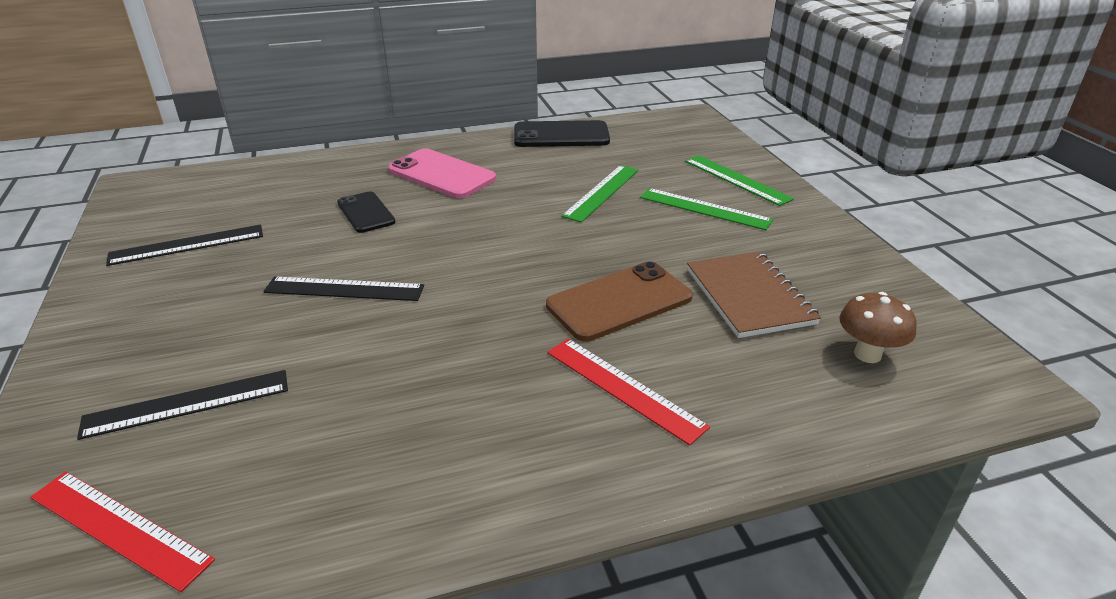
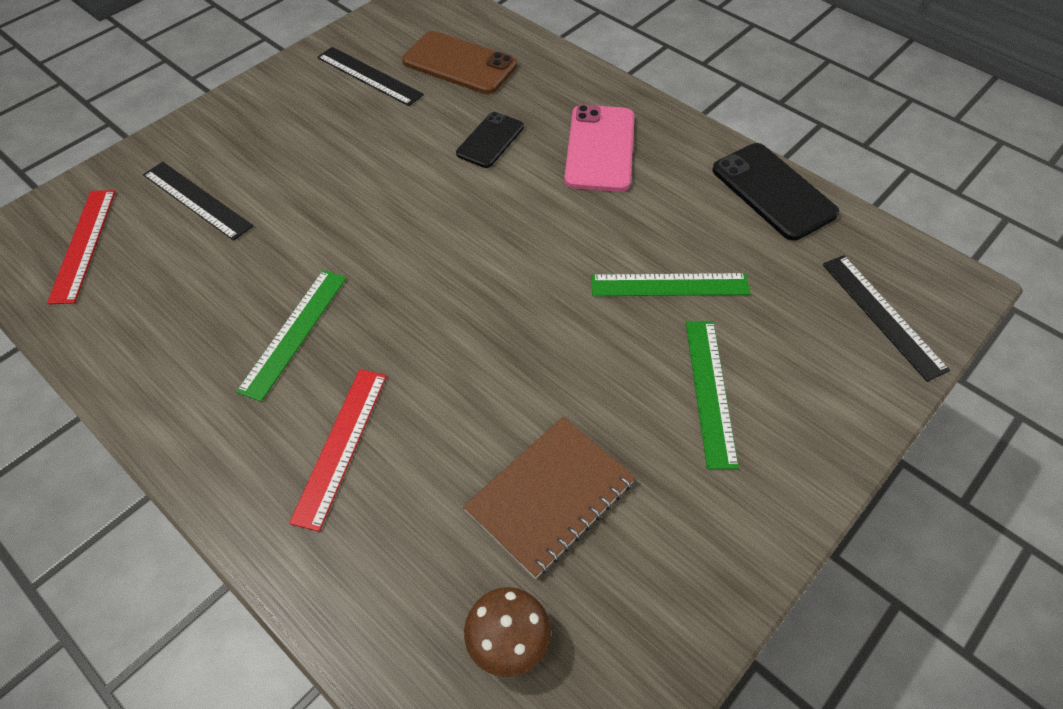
camera: 60 degrees right, 20 degrees up
black ruler [263,277,424,301] -> black ruler moved to [822,255,950,382]
brown phone [546,261,693,341] -> brown phone moved to [402,31,517,94]
green ruler [685,155,794,206] -> green ruler moved to [236,270,346,402]

